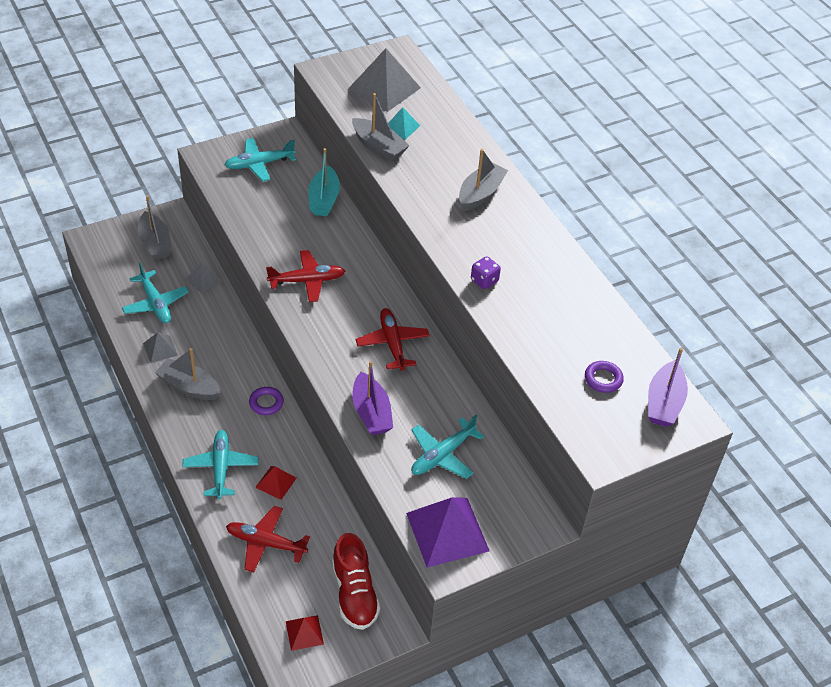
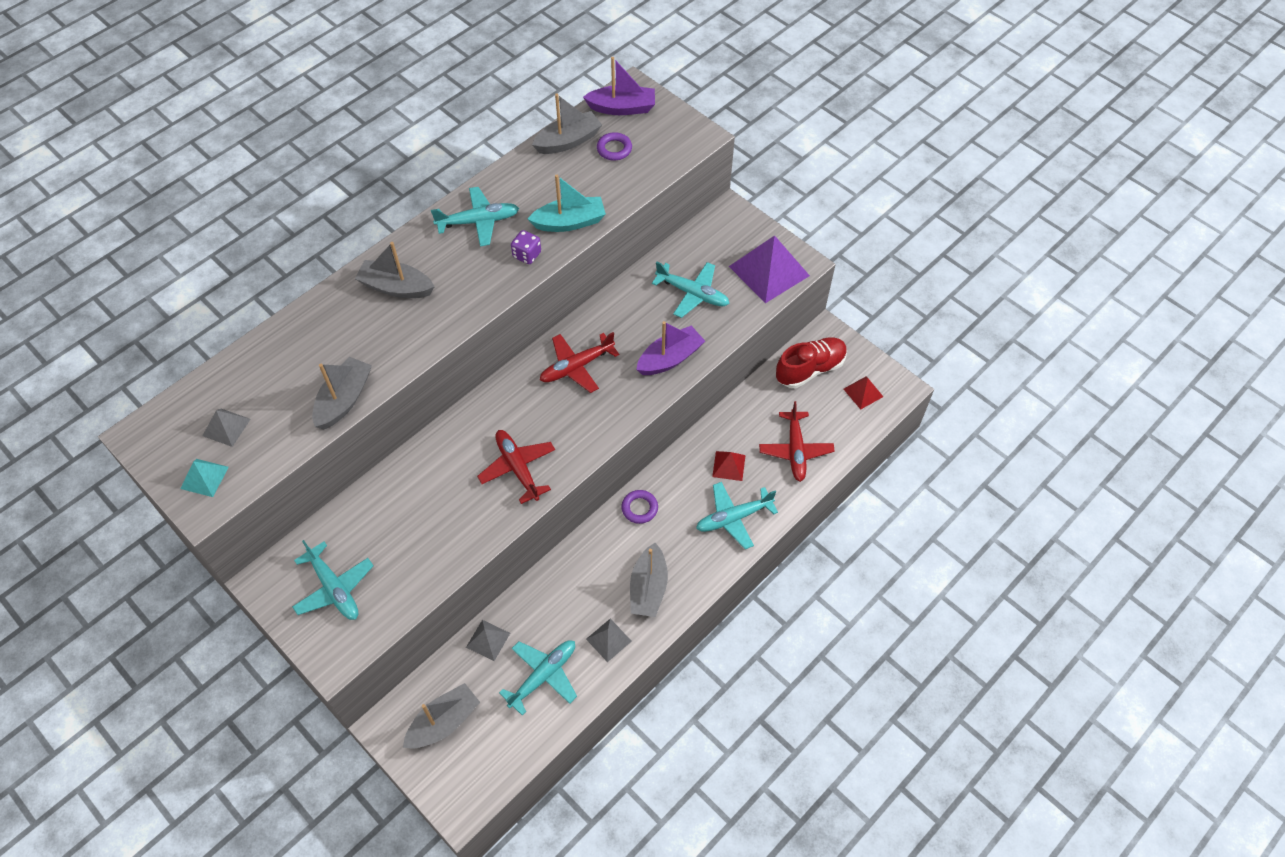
camera: 105 degrees left, 10 degrees up
turquoise boat [308,148,340,216] -> turquoise boat moved to [528,175,606,232]
grey pyramid [348,48,421,112] -> grey pyramid [202,409,251,447], size x0.51
turquoise pyramid [388,107,420,140] -> turquoise pyramid moved to [180,459,229,497]
none -> turquoise plane [431,187,519,246]
none -> grey boat [532,93,602,154]

